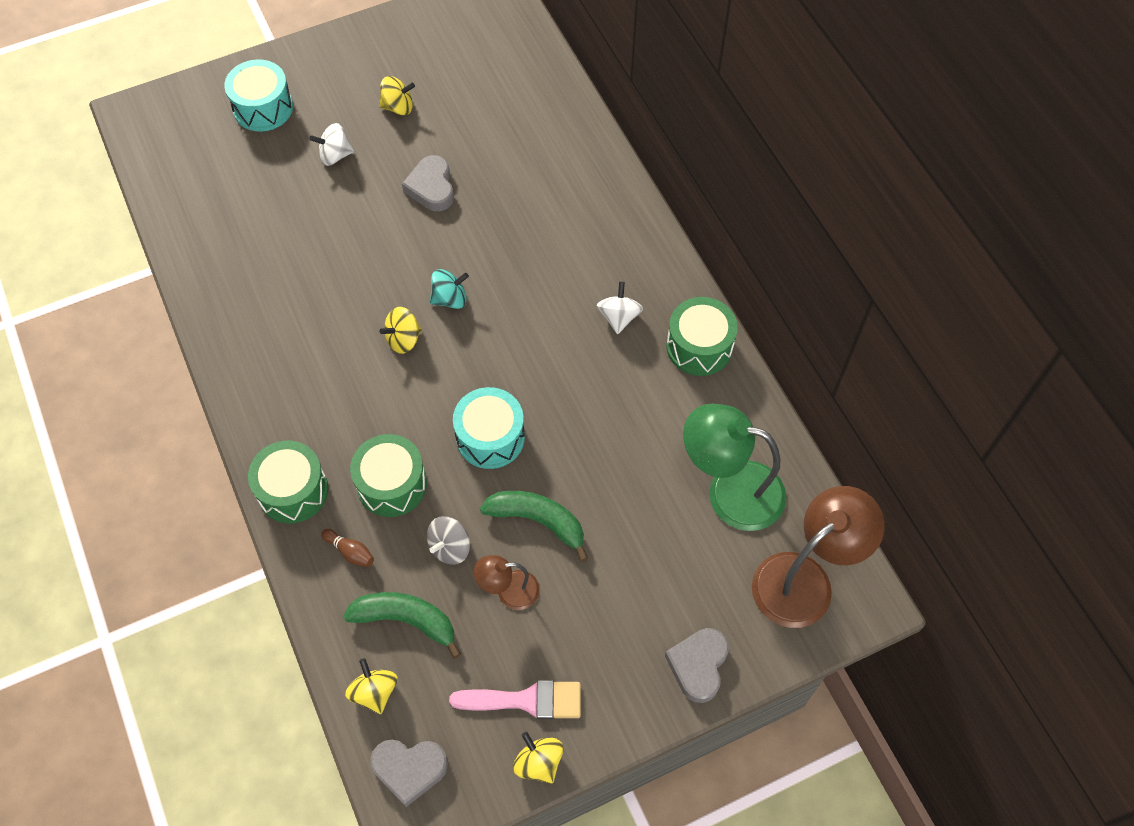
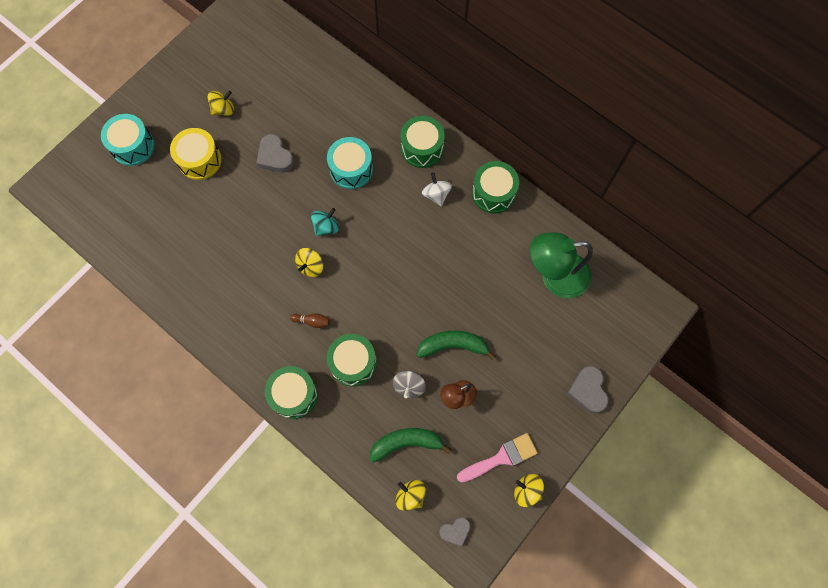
camera: 25 degrees left, 10 degrees up
white spinning top [310,123,354,166] -> yellow drum [170,128,222,180]
brown bowling pin [321,529,374,567] -> brown bowling pin moved to [290,313,330,328]
grey heart [370,739,448,807] -> grey heart [439,517,470,546], size x0.66
turquoise drum [453,387,525,469] -> turquoise drum moved to [327,137,373,189]
brown lamp [752,486,885,628] -> none
none -> green drum [400,116,445,168]

